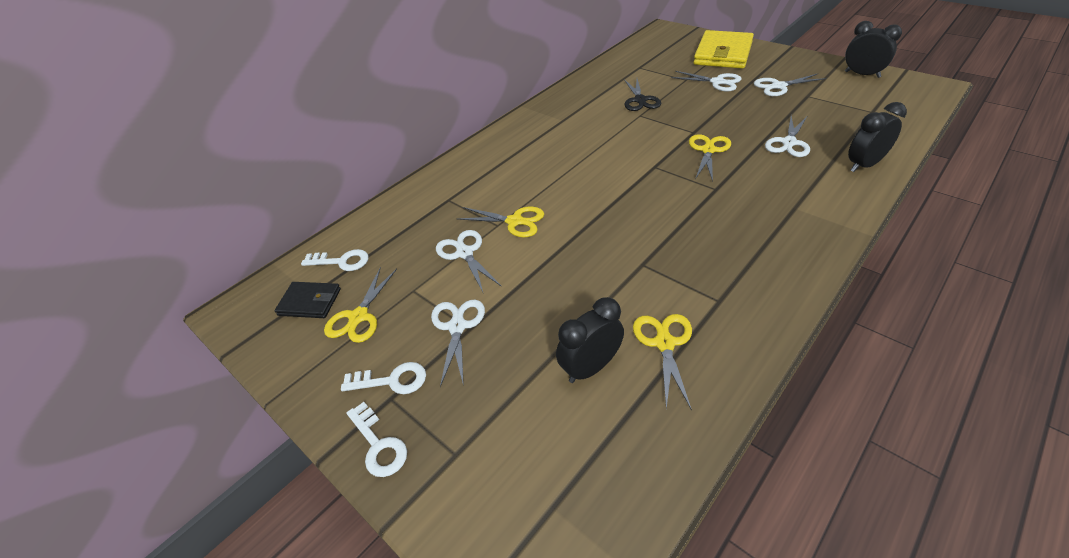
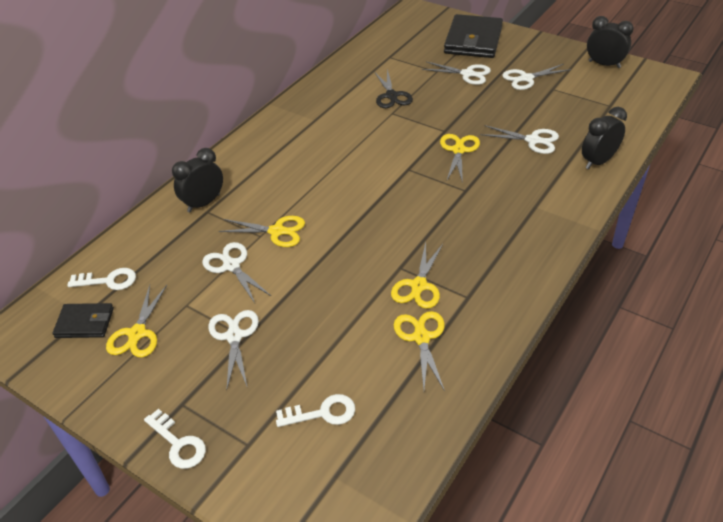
camera: 10 degrees left, 0 degrees up
white key [341,362,426,394] -> white key moved to [276,394,355,427]
black clock [556,297,624,383] -> black clock moved to [172,148,223,213]
yellow wallet [693,30,754,69] -> black wallet [444,14,503,58]
white scissors [765,116,810,157] -> white scissors turned 90 degrees counterclockwise [481,125,559,154]
none -> yellow scissors [391,242,443,309]

